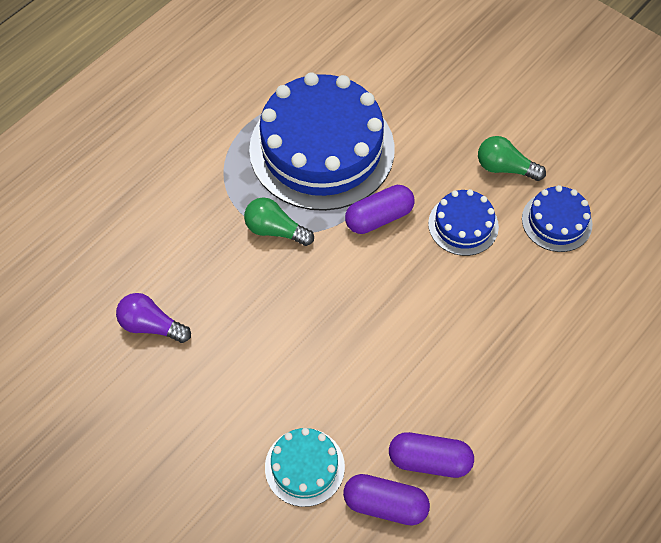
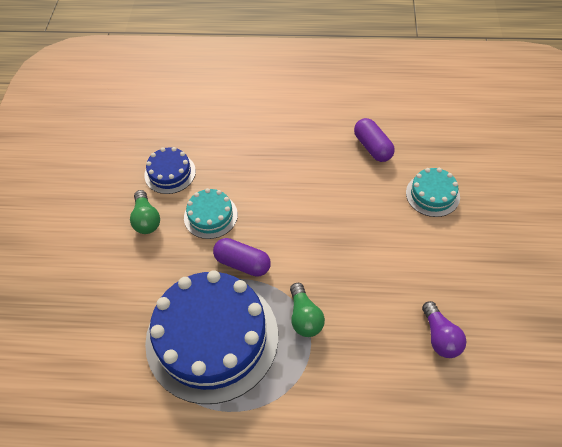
camera: 125 degrees left, 5 degrees down
purple capsule [343,474,430,525] -> none
blue cake [428,189,499,256] -> turquoise cake [184,188,238,239]

